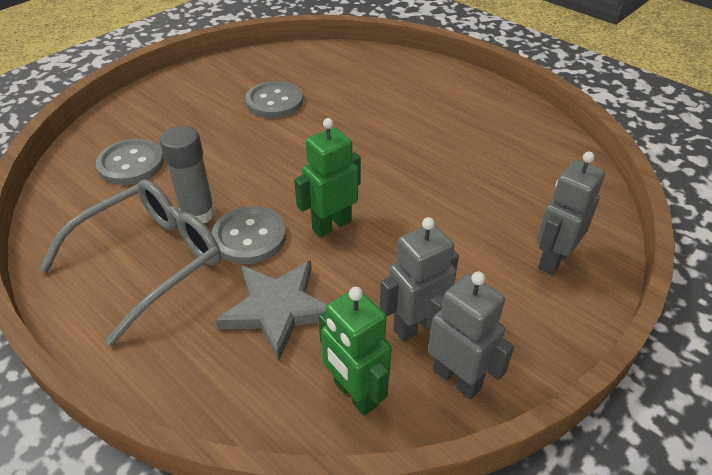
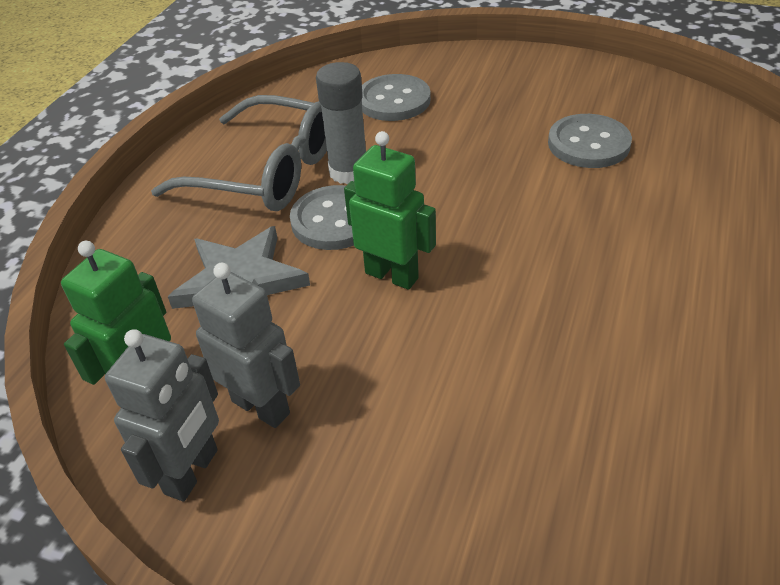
camera: 70 degrees right, 0 degrees up
grey robot [537,152,605,275] -> none

